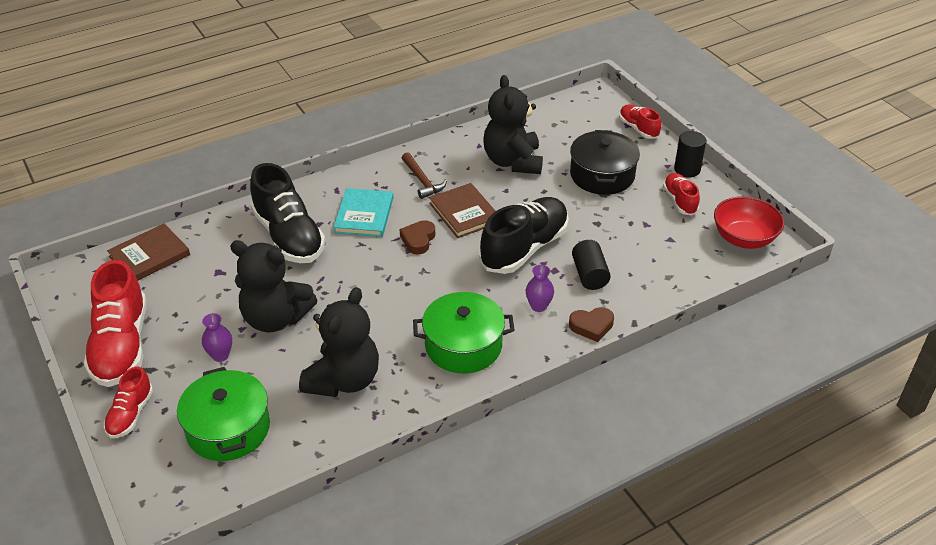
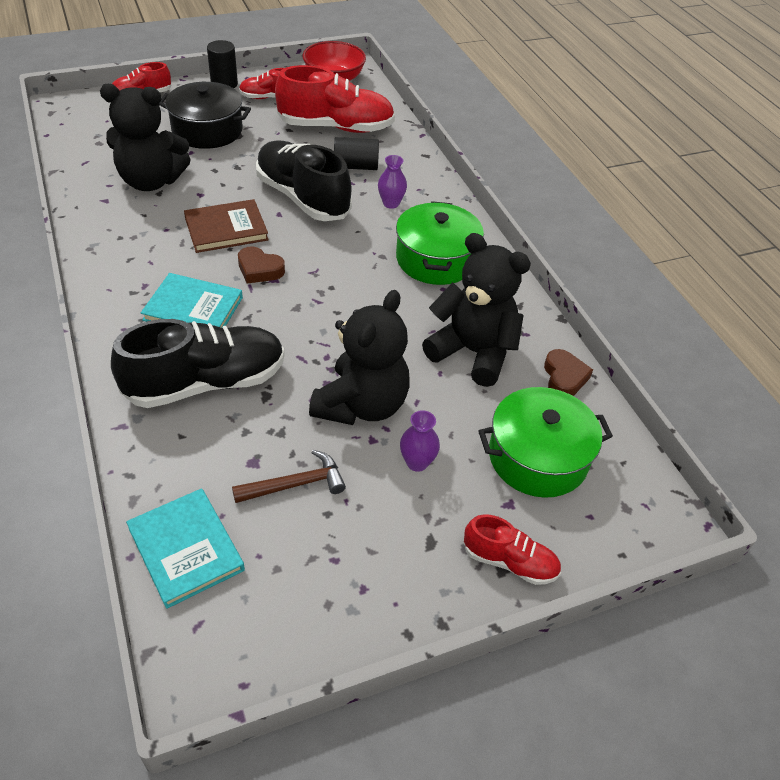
camera: 85 degrees left, 5 degrees up
red shoe [84,260,146,387] -> red shoe moved to [275,65,395,133]
brown book [107,224,190,280] -> turquoise book [126,488,245,609]
brown hammer [402,152,447,199] -> brown hammer moved to [232,450,346,503]
brown heart [569,307,614,342] -> brown heart moved to [544,349,593,396]

